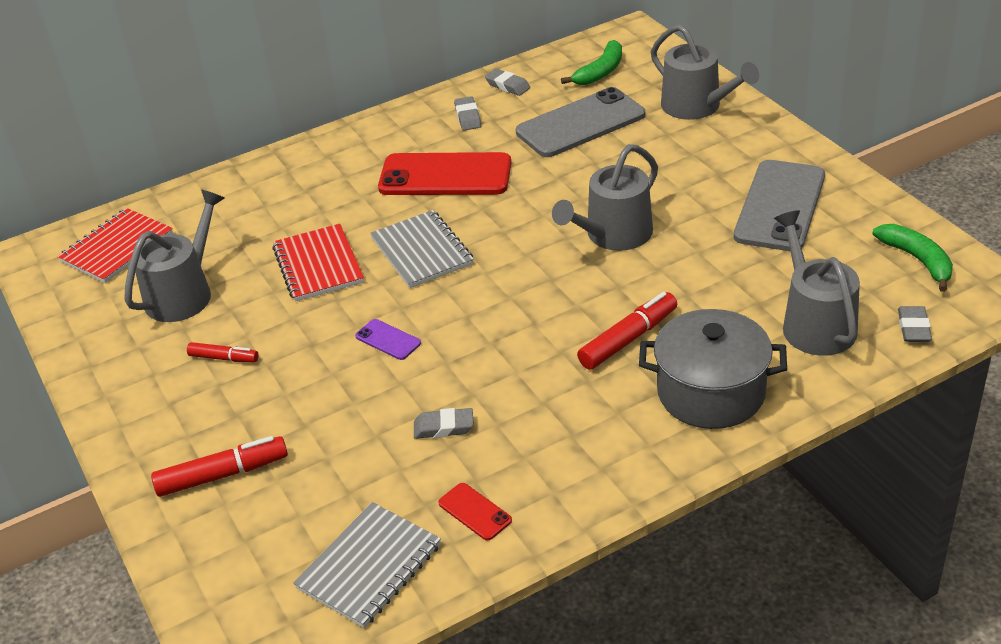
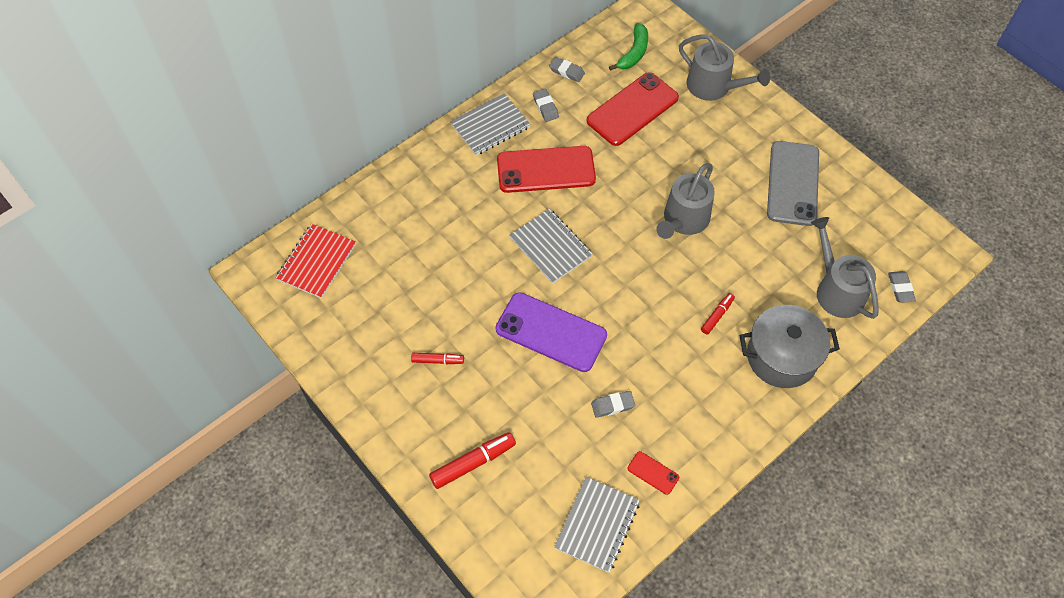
camera: 15 degrees left, 20 degrees up
grey watering can [124,190,224,322] -> none
red notebook [272,224,364,302] -> none
purple phone [355,319,421,360] -> purple phone [496,292,607,372], size x2.30
grey phone [516,87,645,157] -> red phone [587,72,679,146]
red marker [577,292,677,370] -> red marker [701,293,735,334], size x0.60
green banana [872,224,953,292] -> none
none -> grey notebook [450,93,531,156]

